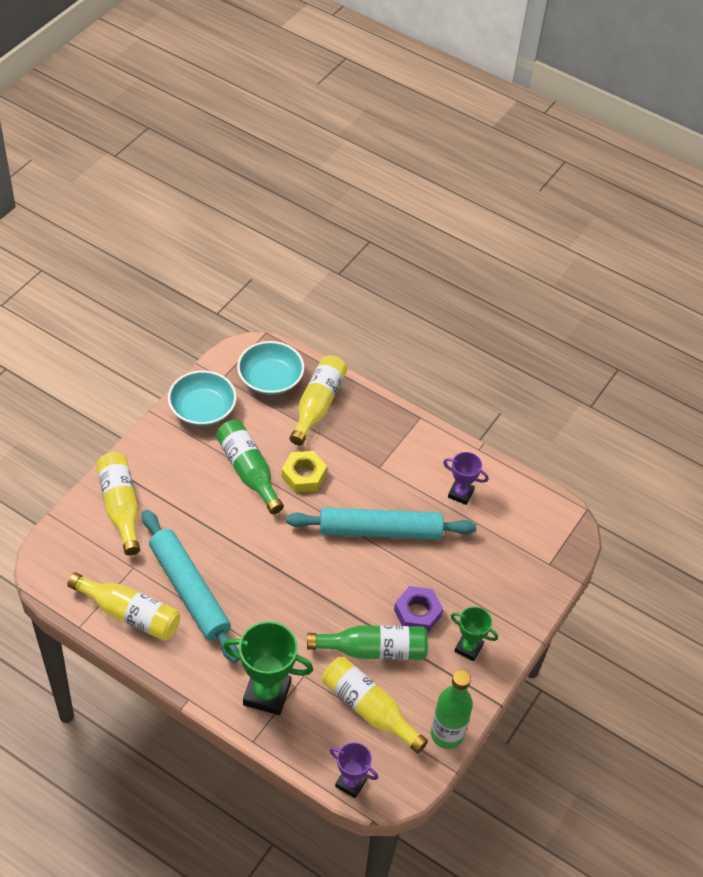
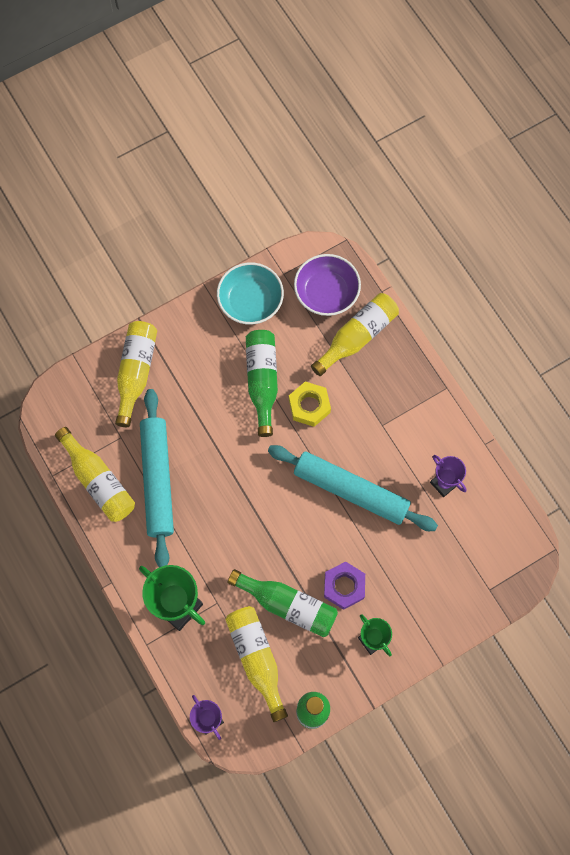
camera: 30 degrees right, 20 degrees up
turquoise bowl [237,341,304,395] -> purple bowl [294,254,361,316]

